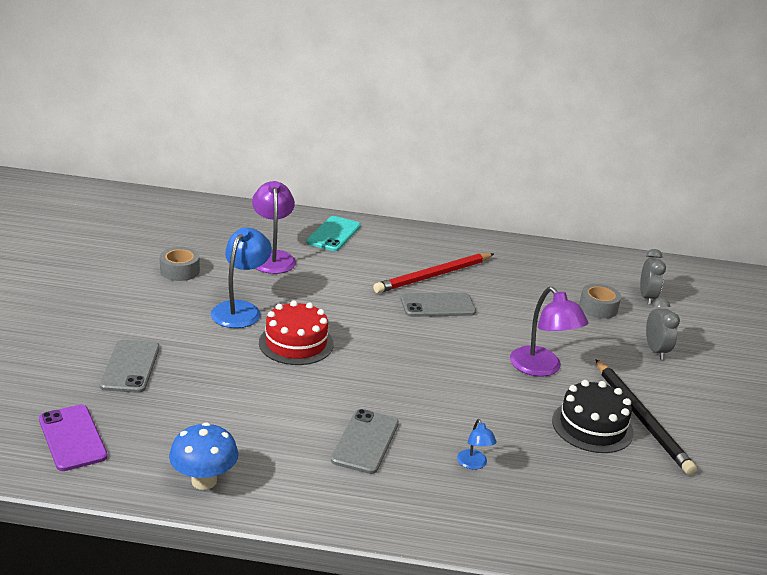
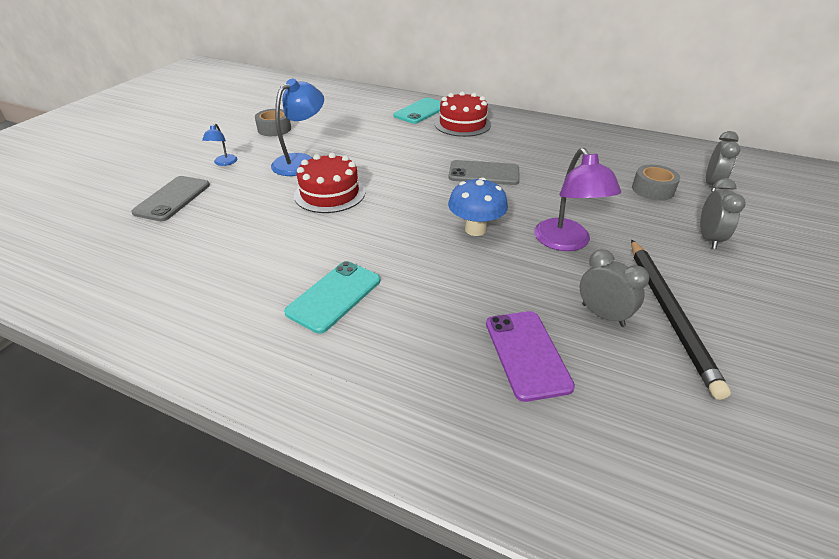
camera: 20 degrees right, 10 degrees up
purple phone [39,405,108,471] -> purple phone moved to [486,311,575,402]
blue mushroom [169,422,238,490] -> blue mushroom moved to [448,178,508,236]
purple lamp [252,181,296,274] -> none
grey phone [331,409,399,474] -> turquoise phone [284,261,380,334]
red pencil [373,253,494,293] -> none
blue lamp [457,419,497,469] -> blue lamp moved to [202,124,237,166]
black cake [552,380,634,453] -> grey clock [580,249,649,327]
none -> red cake [435,91,491,137]

